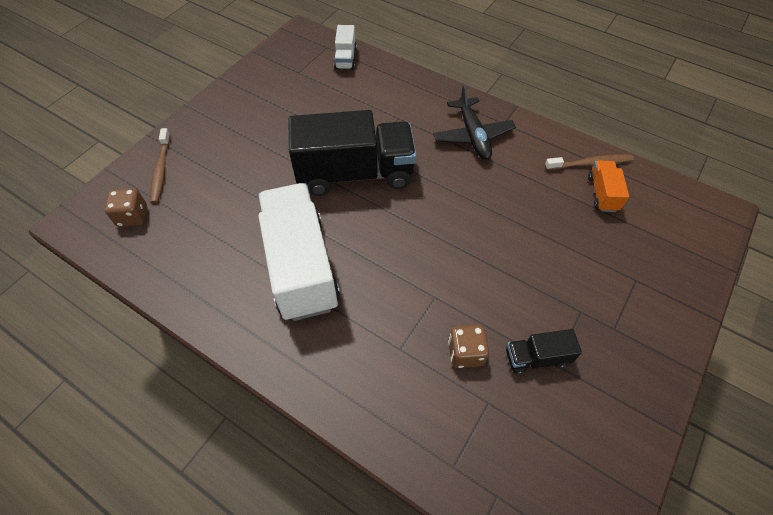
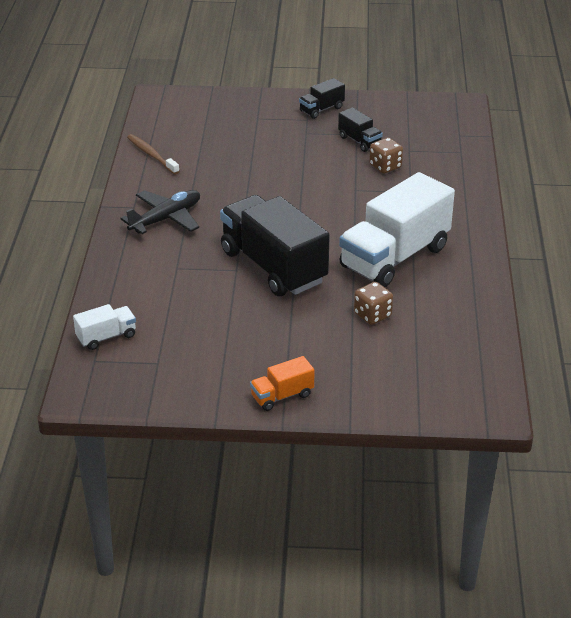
camera: 120 degrees left, 20 degrees down
brown dice [105,188,147,227] -> brown dice moved to [354,282,393,325]
brown toothbrush [150,128,170,203] -> none
orange truck [588,161,629,212] -> orange truck moved to [250,356,315,411]
none -> black truck [299,78,345,119]

